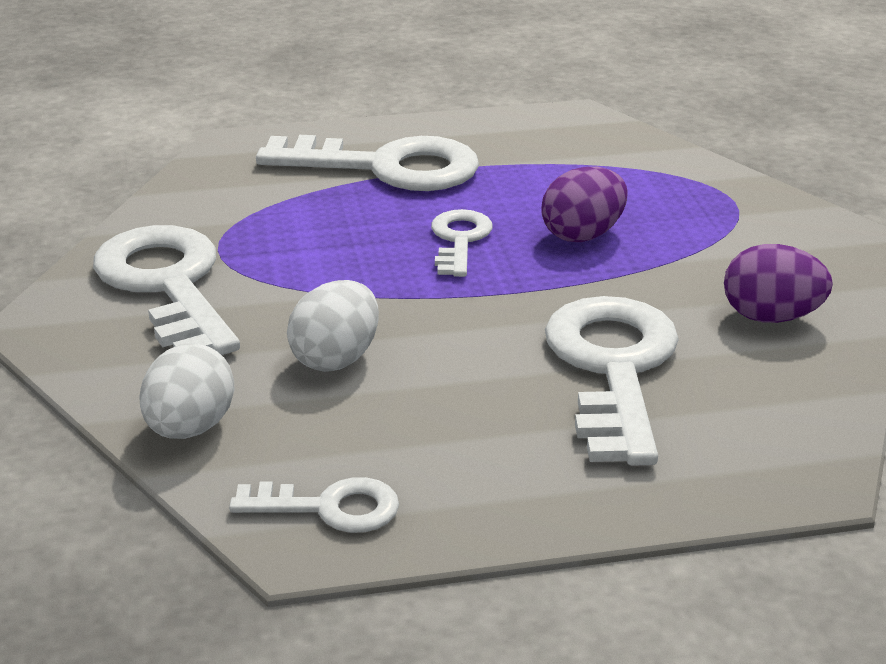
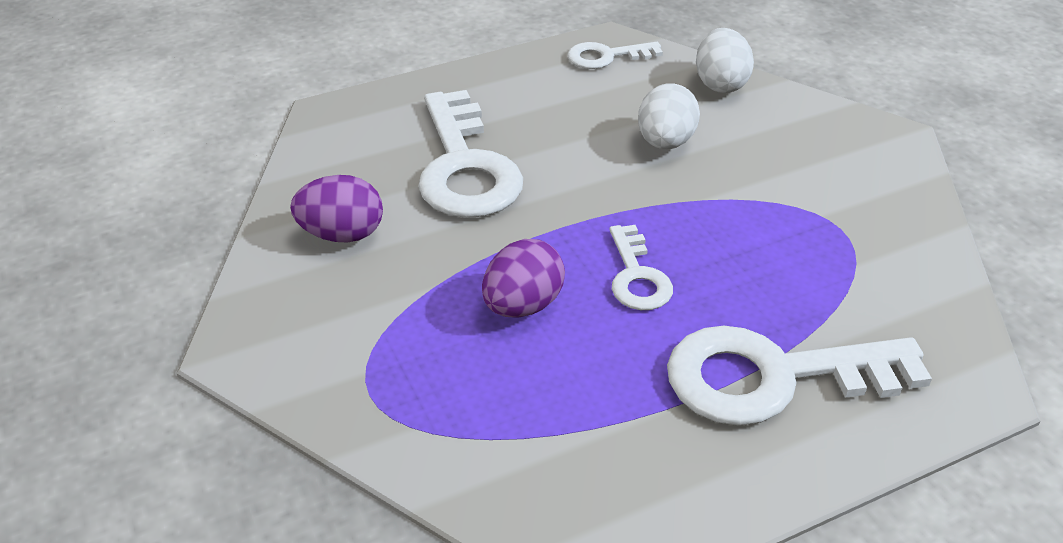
camera: 165 degrees right, 10 degrees up
white key [93,225,240,355] -> none

